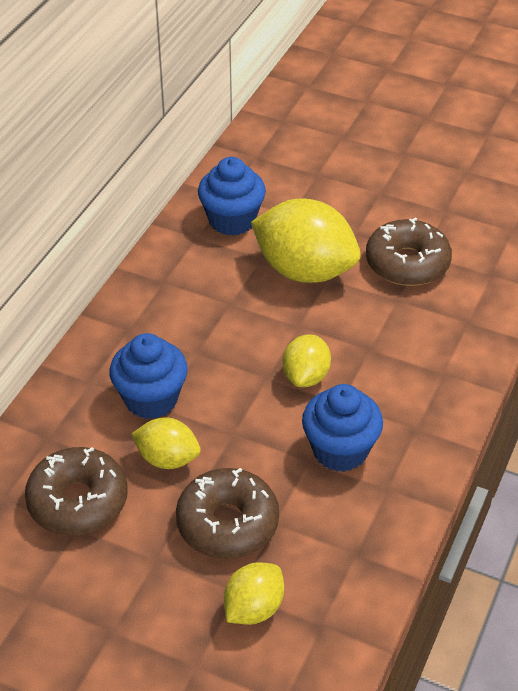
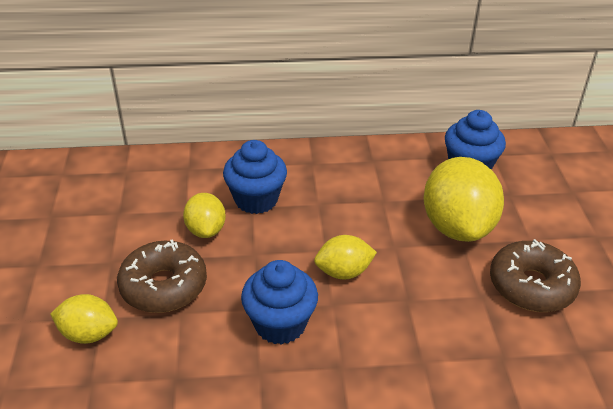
camera: 60 degrees right, 5 degrees down
brown donut [25,447,128,535] -> none

